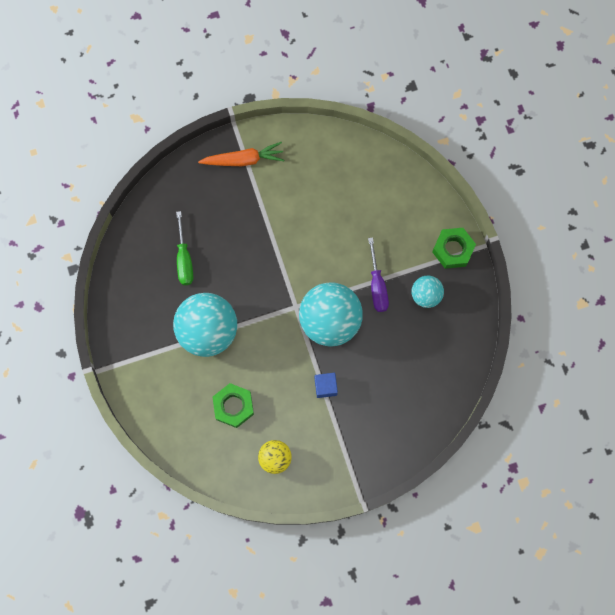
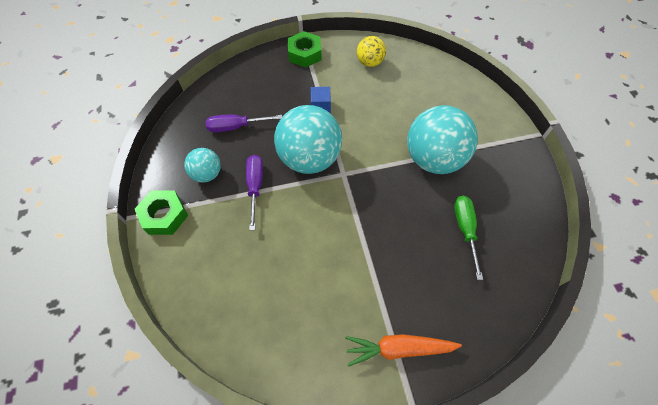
camera: 175 degrees left, 15 degrees down
green nut [213,383,254,428] -> green nut moved to [288,31,322,68]
none -> purple screwdriver [205,114,282,132]

